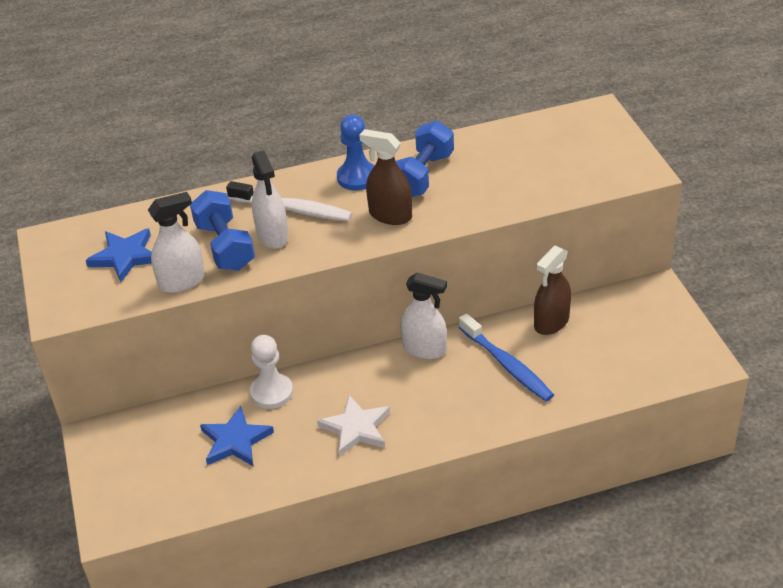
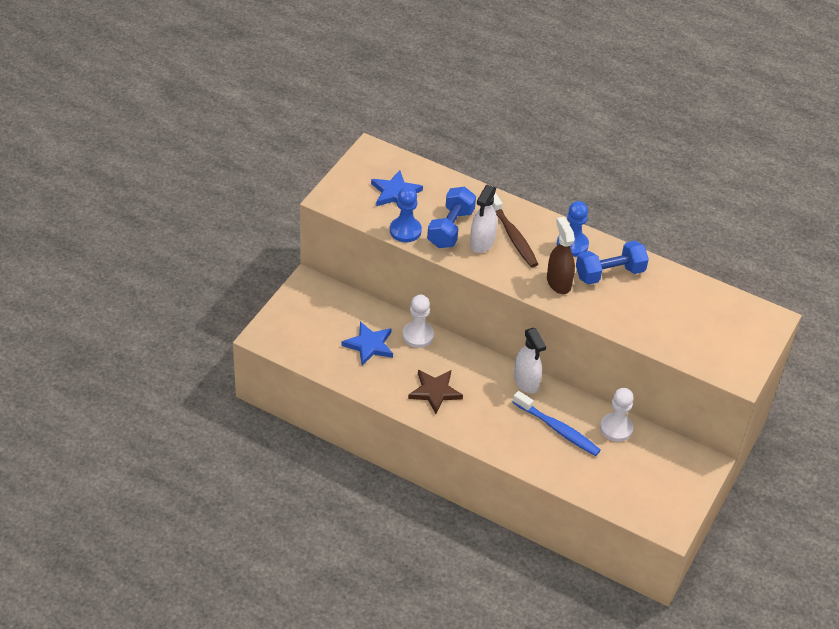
camera: 40 degrees right, 5 degrees up
white spray bottle [148,192,205,293] -> blue pawn [390,187,422,242]
white toothbrush [226,181,353,221] -> brown toothbrush [492,192,538,267]
white star [317,395,390,457] -> brown star [408,370,463,414]
blue toothbrush [459,313,554,401] -> blue toothbrush turned 60 degrees counterclockwise [513,391,601,456]
brown spray bottle [534,246,571,335] -> white pawn [600,388,634,442]

